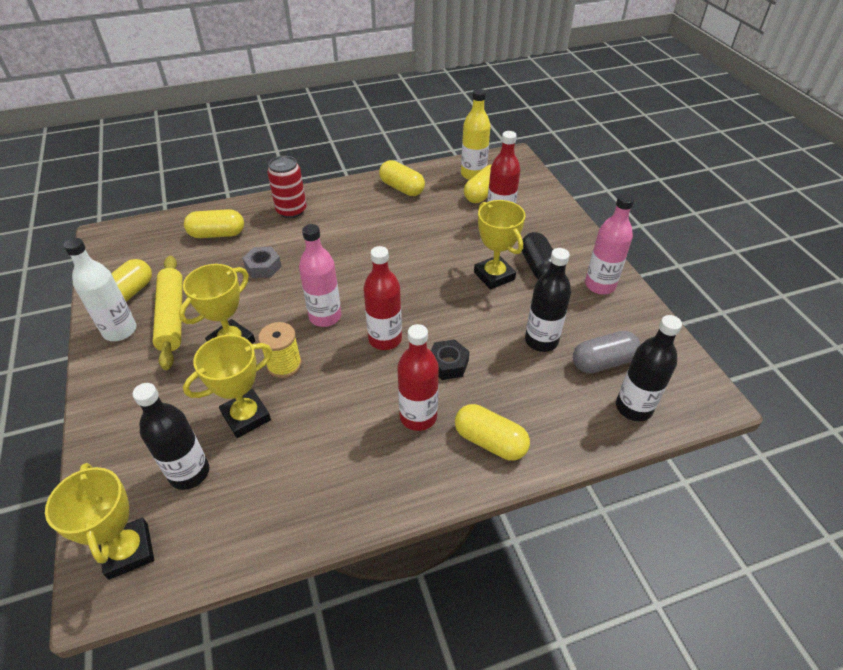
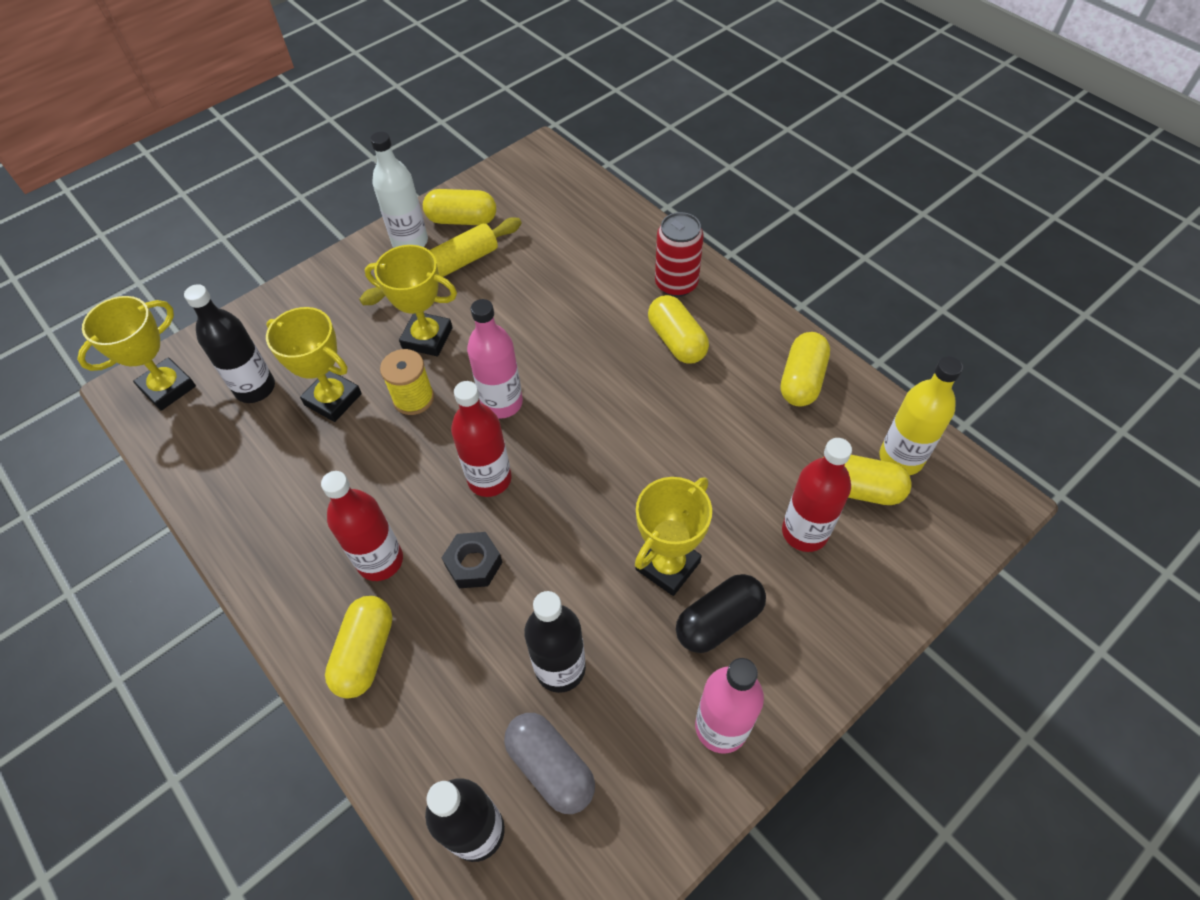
camera: 70 degrees right, 10 degrees up
yellow capsule [184,209,244,238] -> yellow capsule moved to [648,295,709,364]
grey nut [242,247,282,278] -> none

